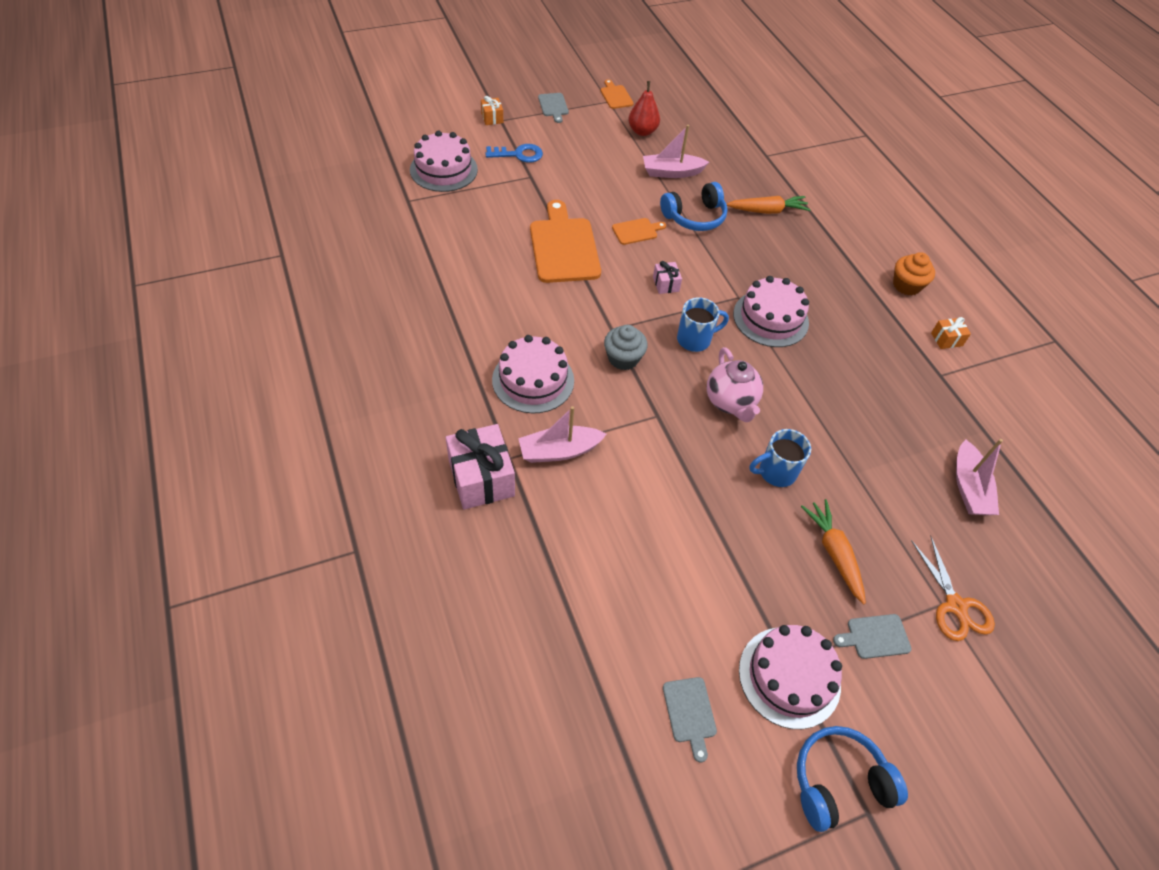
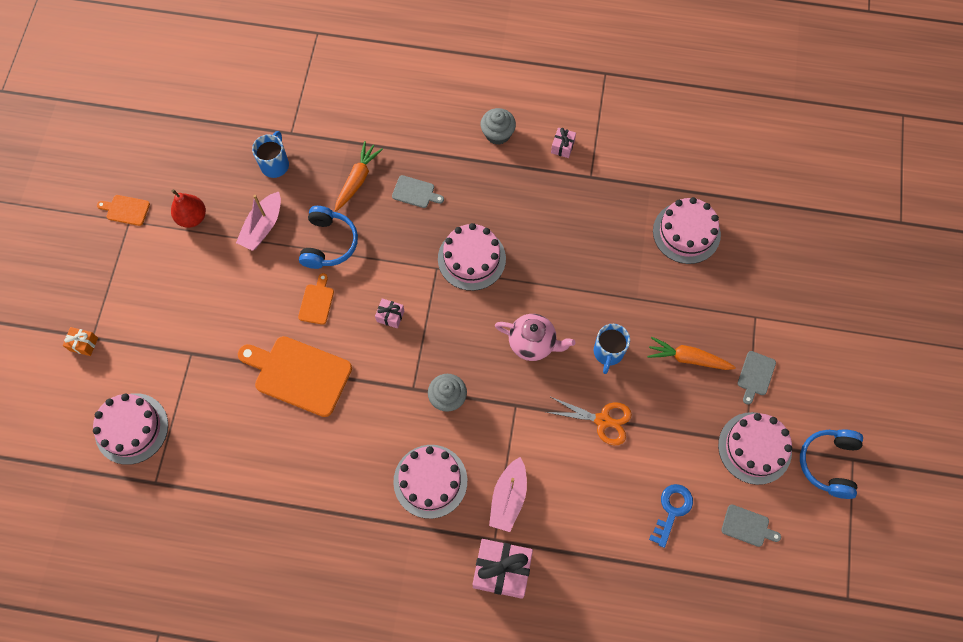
camera: 55 degrees left, 15 degrees up
blue key [485,144,543,163] -> blue key moved to [649,484,693,548]
grey cutting board [538,93,569,123] -> grey cutting board moved to [392,175,444,208]
blue mug [677,297,729,352] -> blue mug moved to [252,131,289,178]
orange cupcake [893,252,935,295] -> grey cupcake [481,108,516,145]
orange scissors [911,536,995,641] -> orange scissors moved to [546,396,632,445]
orange gift [931,317,971,349] -> pink gift [551,128,576,158]
pink boat [956,439,1003,515] -> pink cake [653,197,721,264]

